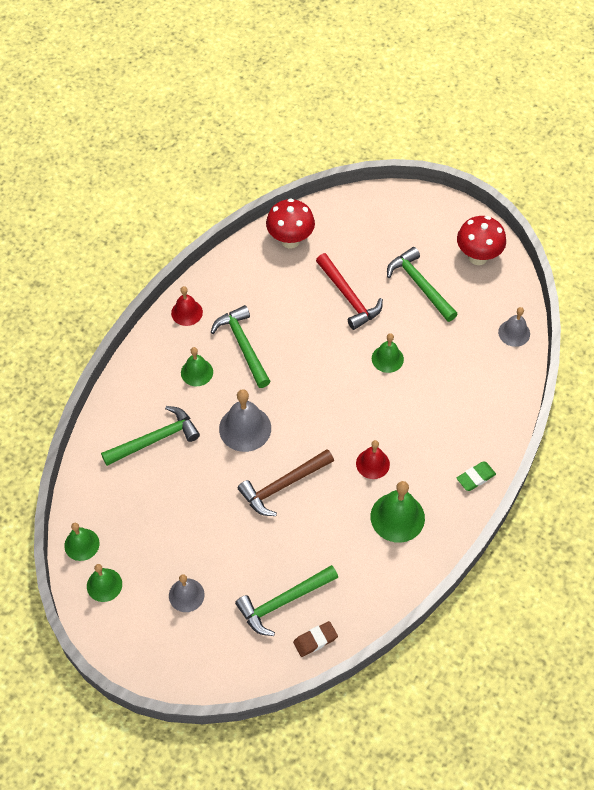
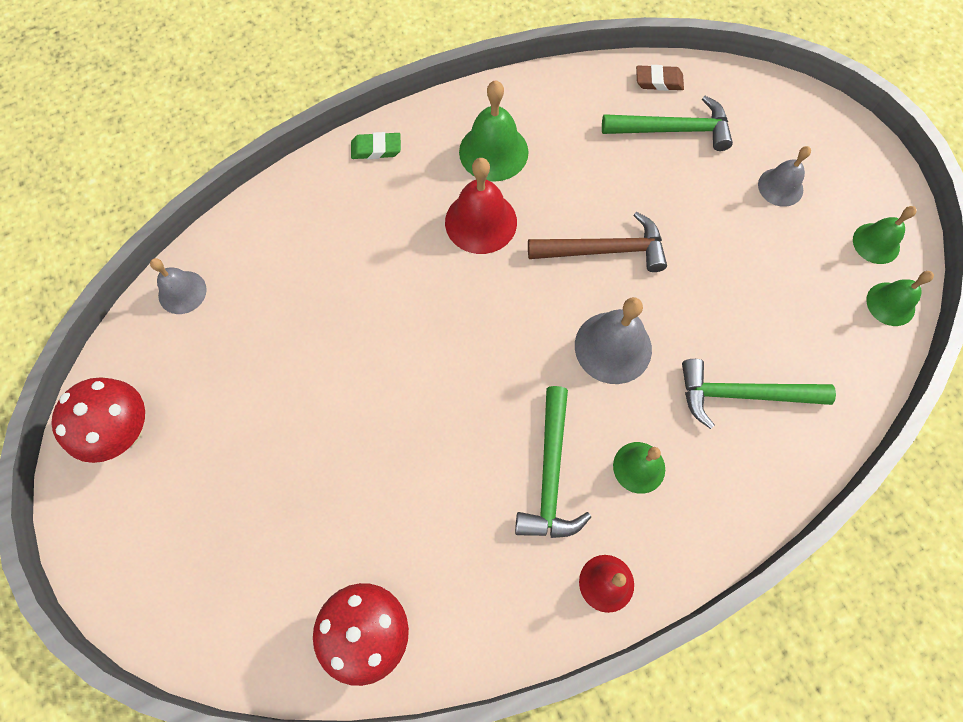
camera: 150 degrees left, 10 degrees up
red hammer [316,253,383,330] -> none
red bell [356,440,390,479] -> red bell [445,158,517,254], size x1.57
green bell [372,333,404,373] -> none
green hammer [387,247,457,322] -> none

